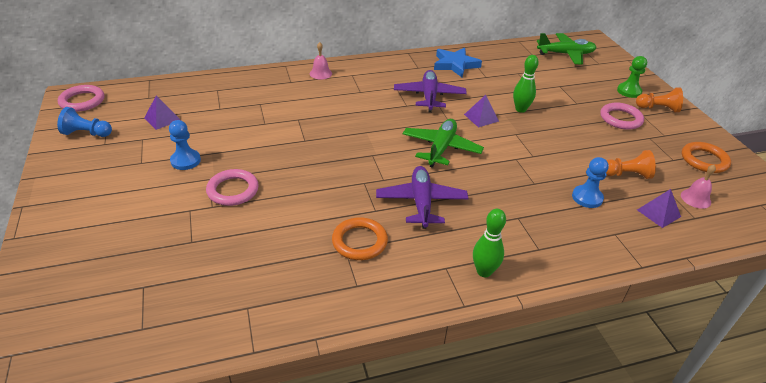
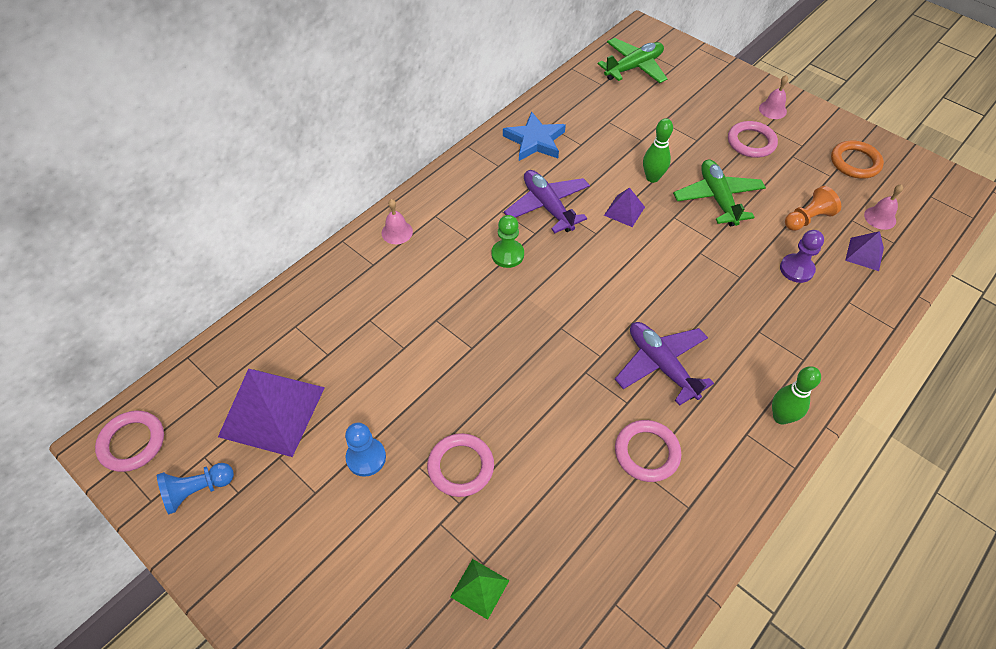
camera: 30 degrees left, 15 degrees up
purple pyramid [144,95,180,130] -> purple pyramid [218,369,325,457], size x2.11
orange ring [332,217,388,260] -> pink ring [615,420,681,482]
green plane [403,119,484,168] -> green plane moved to [673,159,766,227]
blue pawn [572,157,609,208] -> purple pawn [780,230,824,283]
green pawn [617,56,647,98] -> green pawn moved to [491,215,524,268]
orange pawn [636,88,683,113] -> pink bell [759,75,788,119]
none -> green pyramid [450,559,510,620]

